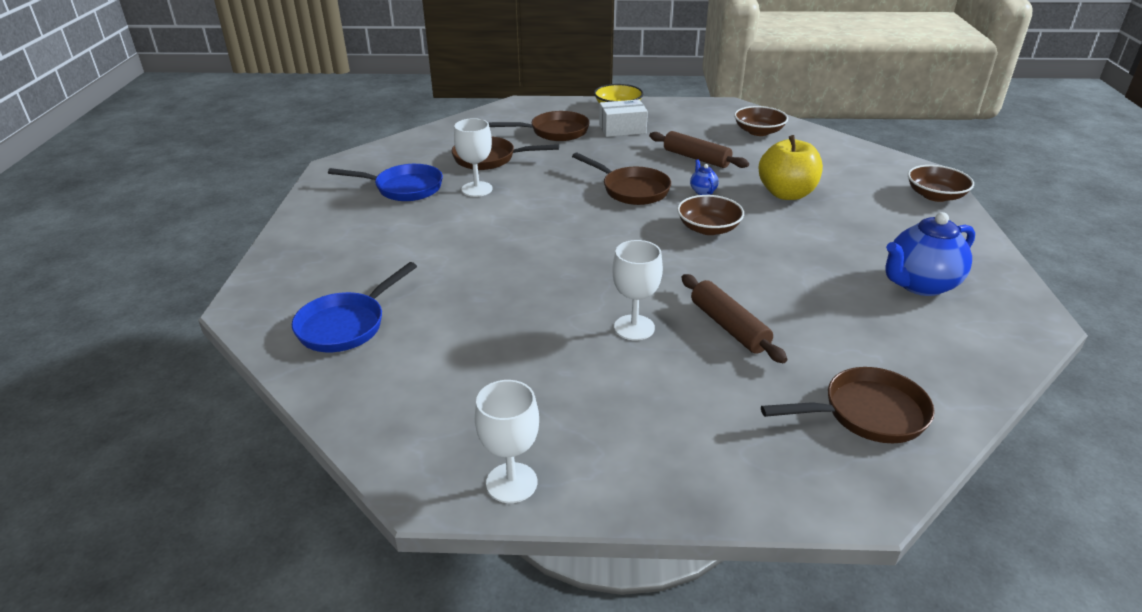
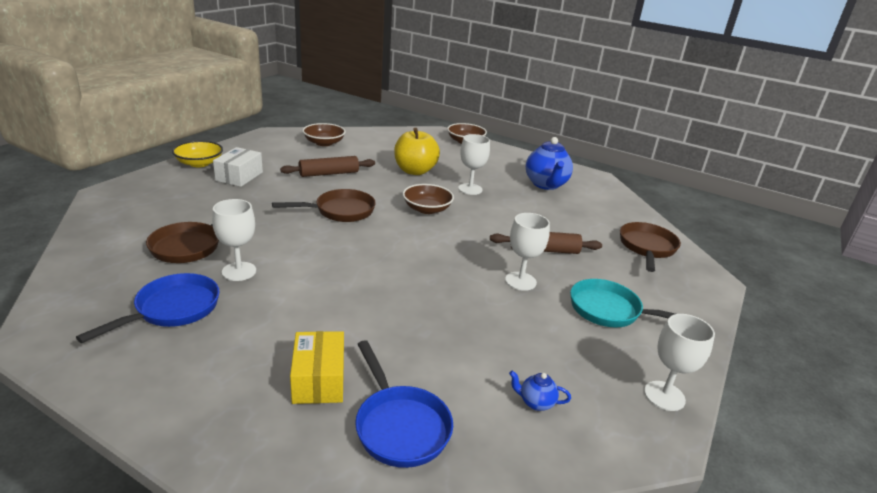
camera: 65 degrees left, 5 degrees down
brown pan [489,111,590,141] -> none
blue teapot [690,159,719,195] -> blue teapot moved to [509,370,571,411]
none -> yellow box [290,331,344,404]
none -> white goblet [458,134,490,195]
none -> turquoise pan [570,279,675,328]

